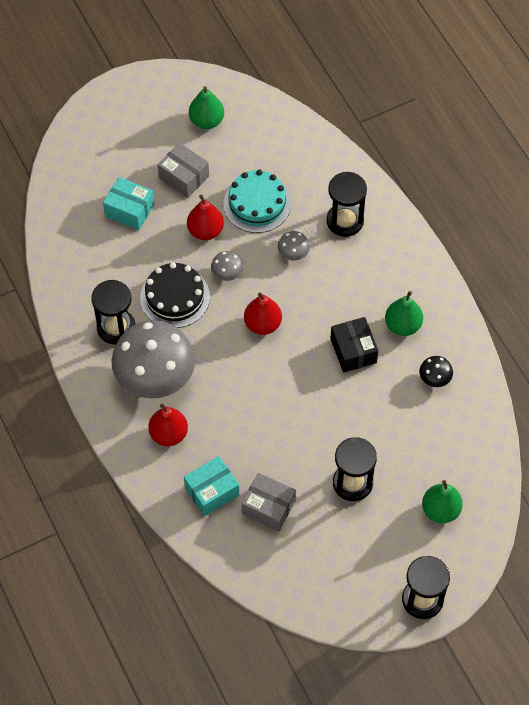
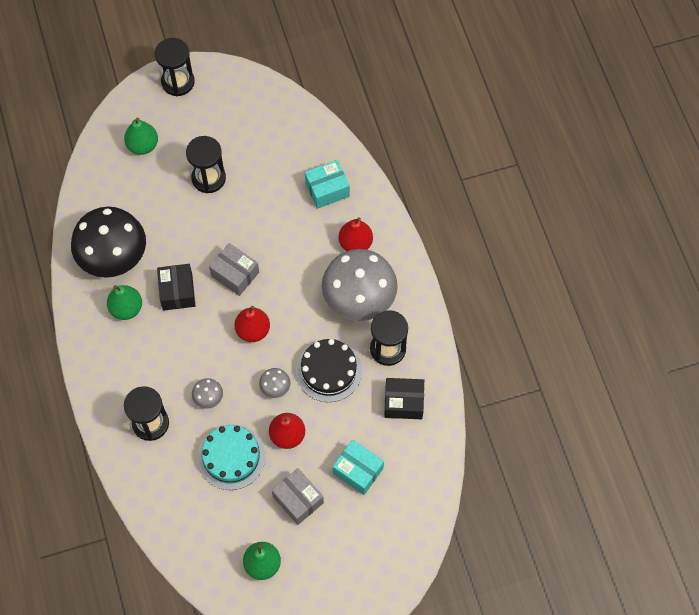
camera: 170 degrees left, 5 degrees up
grey box [241,473,296,531] -> grey box moved to [209,243,259,296]
black mushroom [419,356,453,387] -> black mushroom [71,207,146,278], size x2.46
none -> black box [384,378,424,419]

